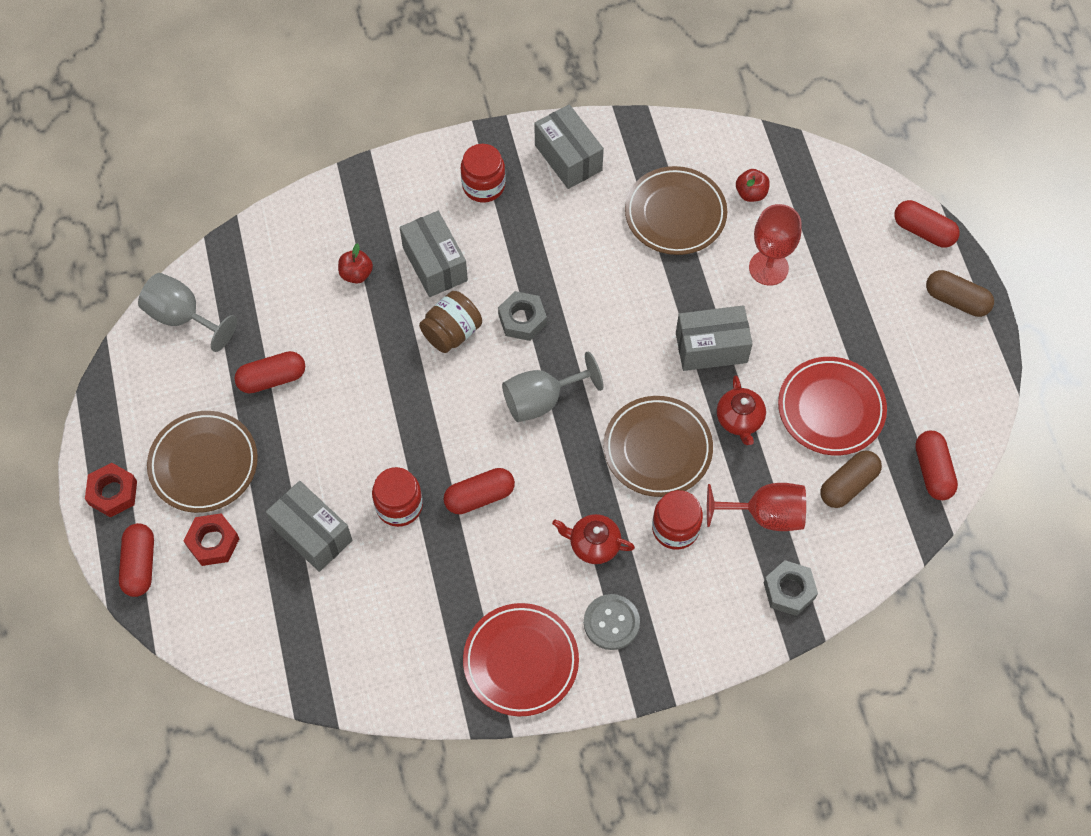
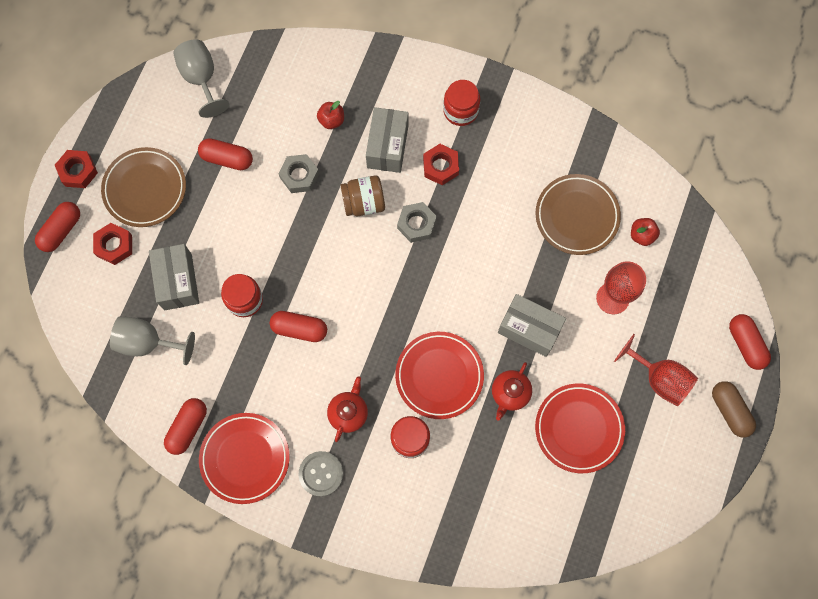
camera: 35 degrees right, 10 degrees up
grey goblet [502,351,604,422] -> grey goblet moved to [110,316,195,365]
grey box [535,104,604,189] -> none
red teapot [552,514,635,564] -> red teapot turned 60 degrees clockwise [327,376,368,442]
brown plate [604,396,713,497] -> red plate [395,332,484,419]
red goblet [707,483,806,531] -> red goblet moved to [614,334,698,406]
grey nut [764,560,818,616] -> grey nut moved to [278,154,319,193]
brown capsule [821,451,882,508] -> none
red capsule [915,431,958,500] -> red capsule moved to [164,398,207,455]
none -> red nut [423,144,459,185]

